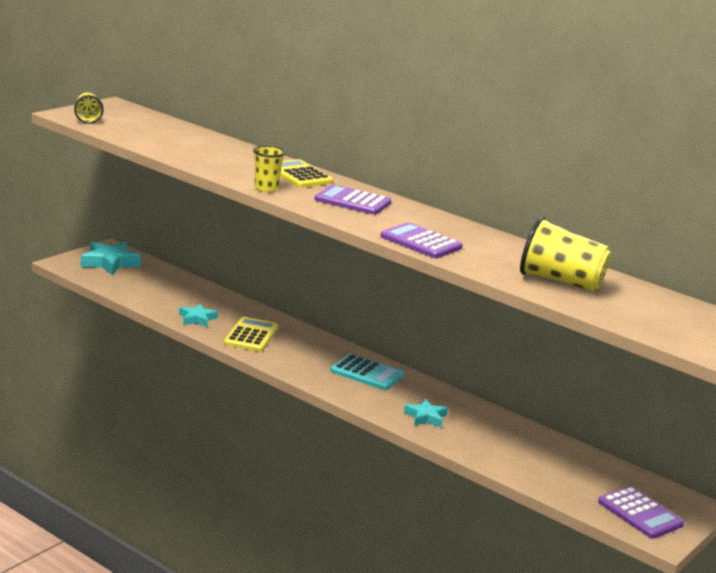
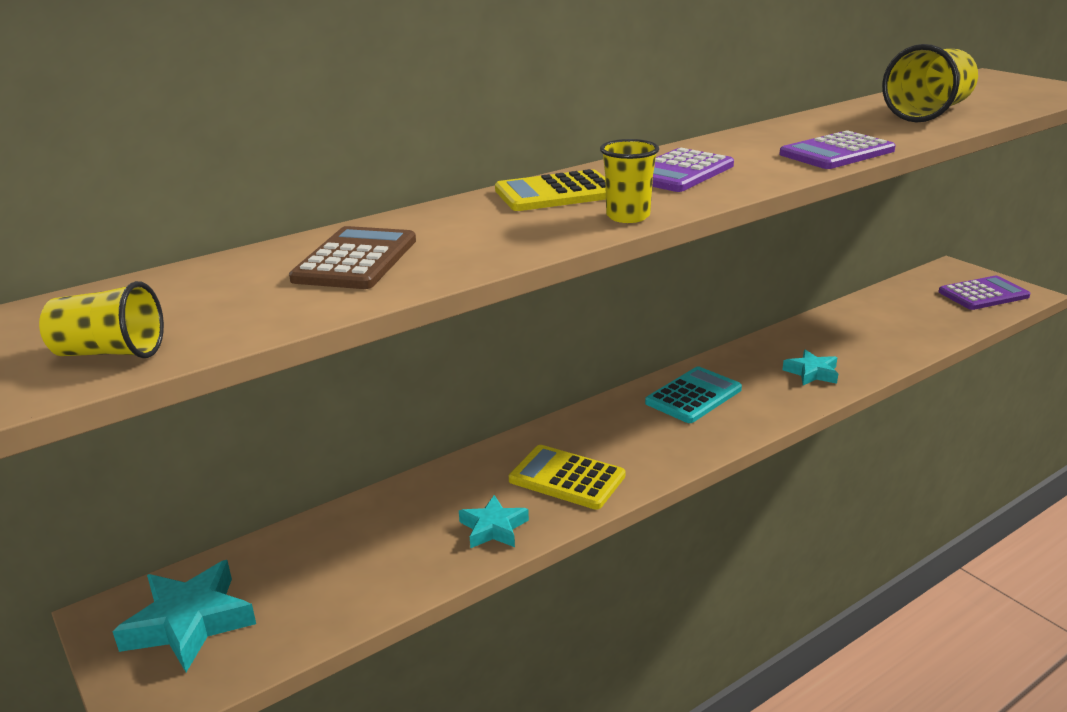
camera: 70 degrees left, 5 degrees up
none -> brown calculator [289,226,416,289]

